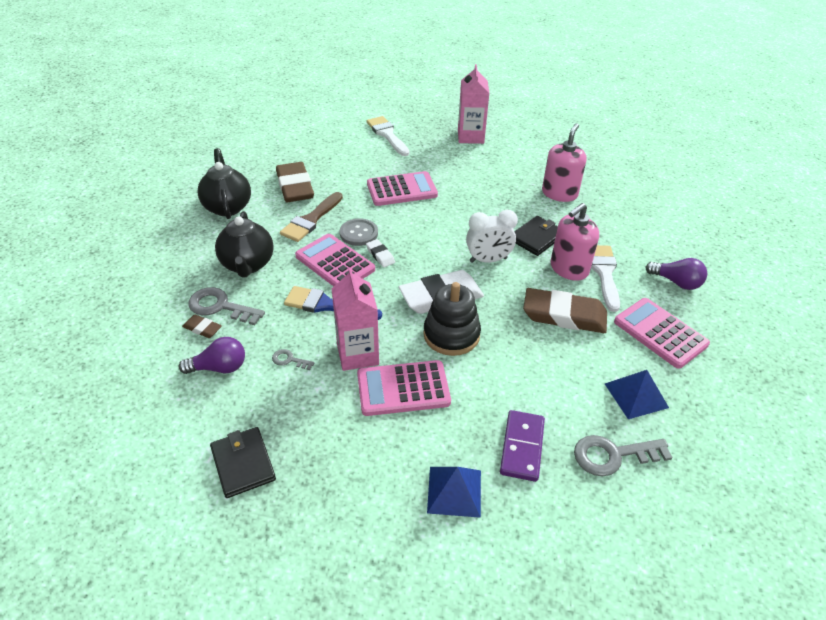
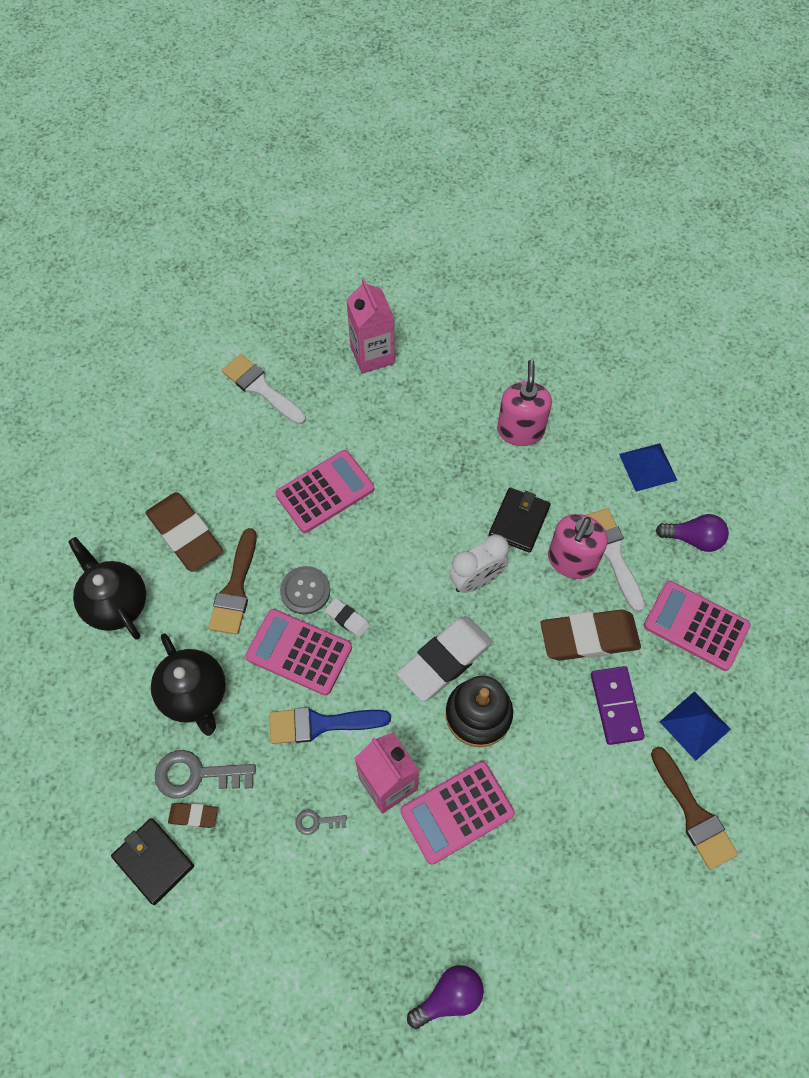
camera: 20 degrees left, 20 degrees up
purple light bulb [179,337,245,374] -> purple light bulb moved to [407,965,484,1029]
black wallet [210,427,276,498] -> black wallet moved to [111,818,194,905]
blue pyramid [427,467,481,518] -> blue pyramid moved to [619,443,677,492]
purple domino [500,410,545,482] -> purple domino moved to [591,666,645,745]
grey key [574,435,673,476] -> brown brush [651,747,738,870]

